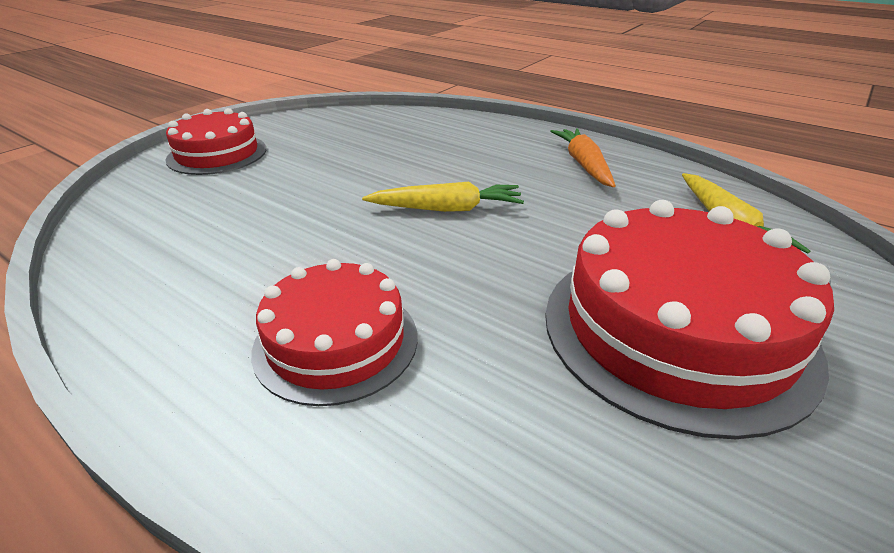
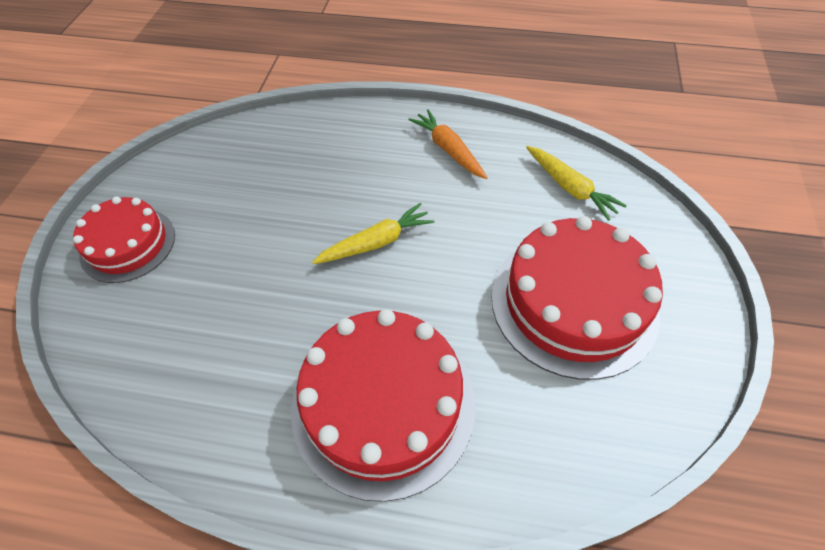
camera: 25 degrees left, 20 degrees up
red cake [251,259,418,406] -> red cake [291,309,475,502], size x1.63

